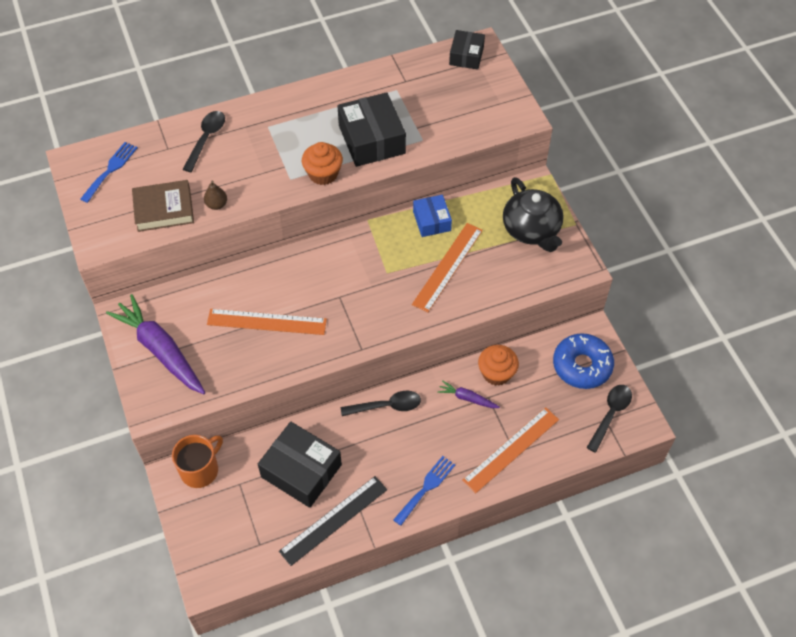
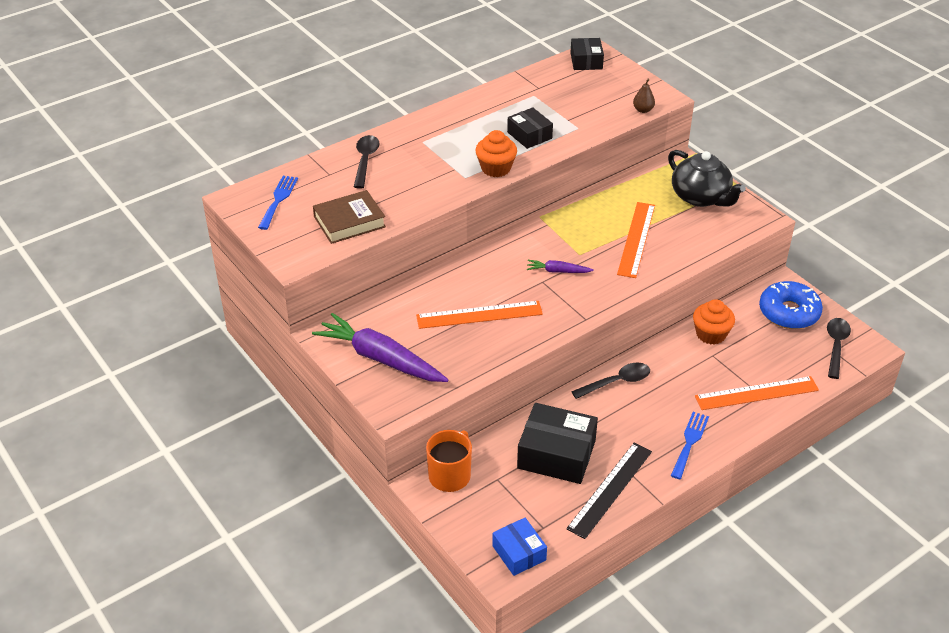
camera: 15 degrees left, 15 degrees down
brown pear [204,181,227,210] -> brown pear moved to [633,79,655,113]
black box [337,92,406,167] -> black box [507,107,553,149], size x0.59
blue box [413,195,452,237] -> blue box moved to [492,518,547,576]
purple carrot [437,380,500,408] -> purple carrot moved to [527,260,594,273]
orange ruler [462,407,559,494] -> orange ruler turned 45 degrees clockwise [695,376,819,410]

